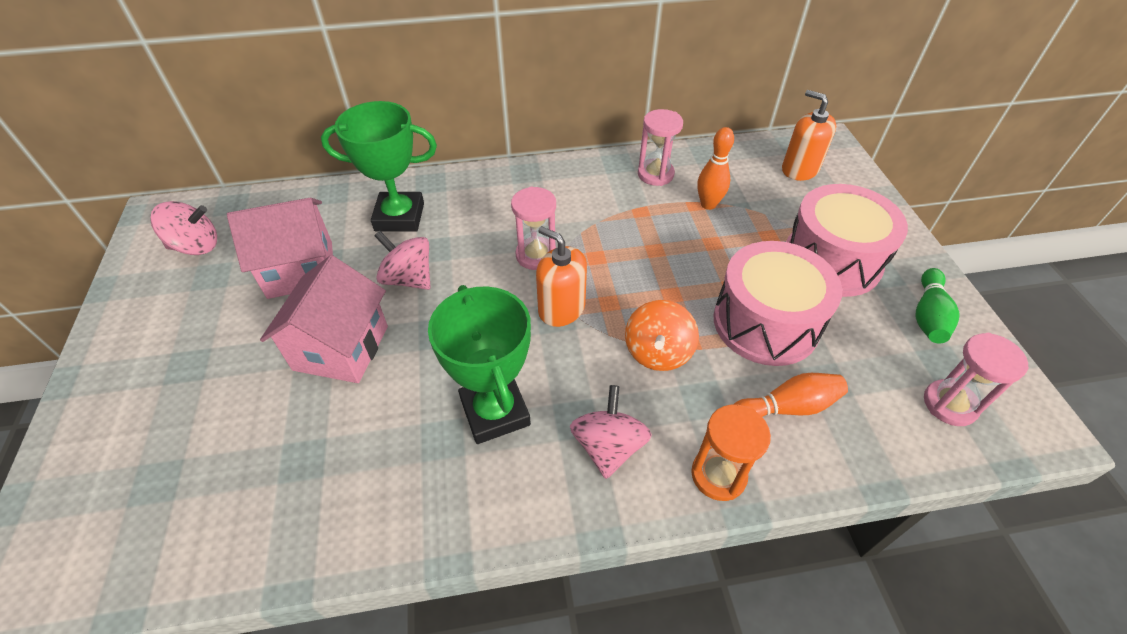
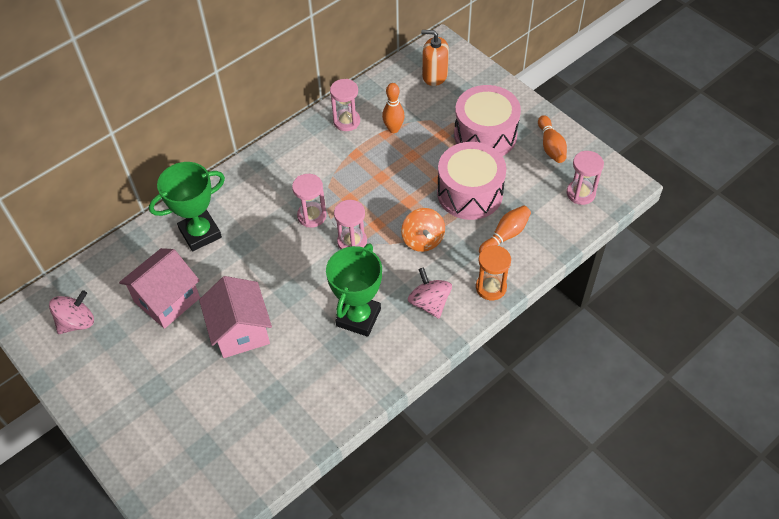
camera: 30 degrees left, 5 degrees up
pink spinning top [374,231,431,290] -> none
green trophy [428,285,531,444] -> green trophy turned 75 degrees clockwise [326,243,382,337]
orange soap dispenser [536,226,587,327] -> pink hourglass [334,200,367,250]
green bowling pin [916,268,959,343] -> orange bowling pin [538,115,567,163]

